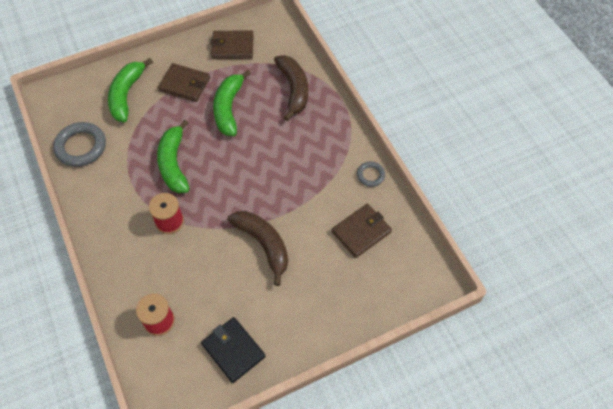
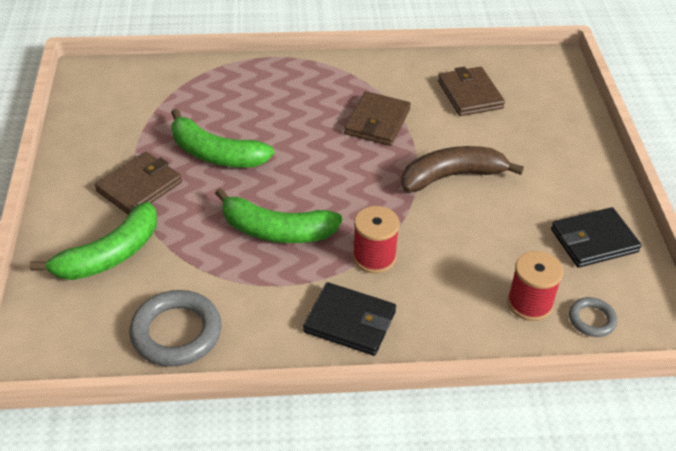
camera: 70 degrees left, 15 degrees down
green banana [108,58,153,122] -> green banana turned 75 degrees counterclockwise [30,202,157,280]
brown wallet [211,30,254,59] -> brown wallet moved to [344,91,411,146]
brown banana [274,55,308,121] -> none
grey ring [357,162,385,187] -> grey ring moved to [569,297,617,337]
none -> black wallet [303,282,396,356]

